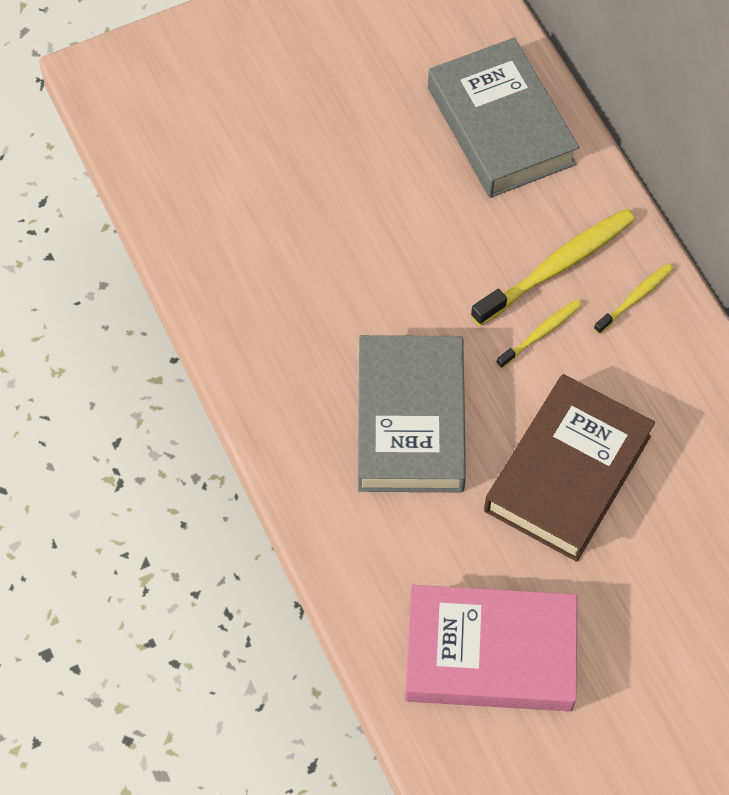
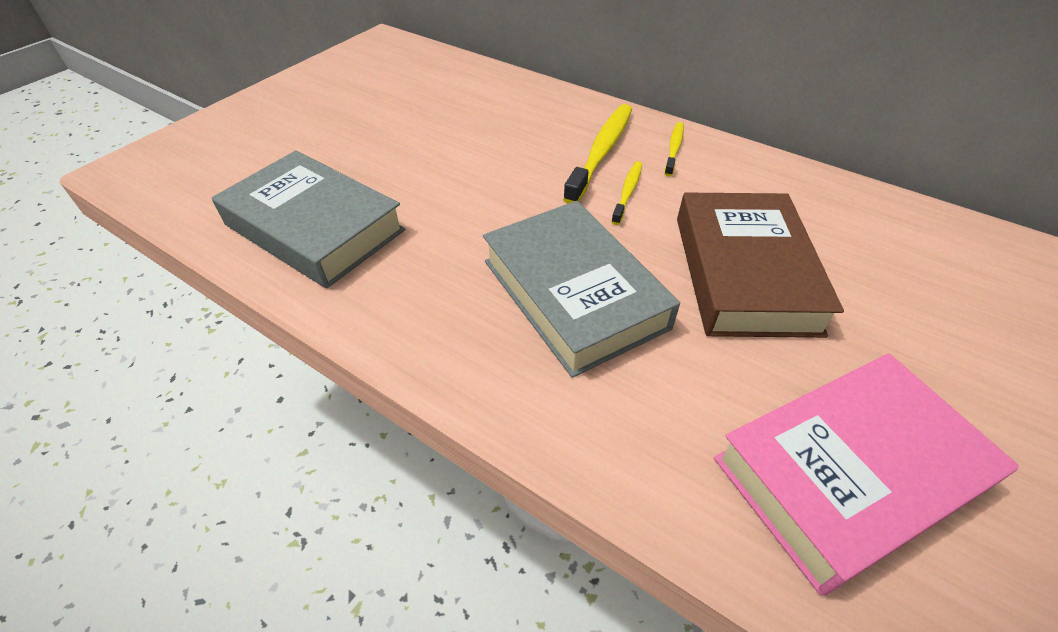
camera: 30 degrees left, 15 degrees down
grey book [428,38,579,198] -> grey book moved to [212,150,405,288]

